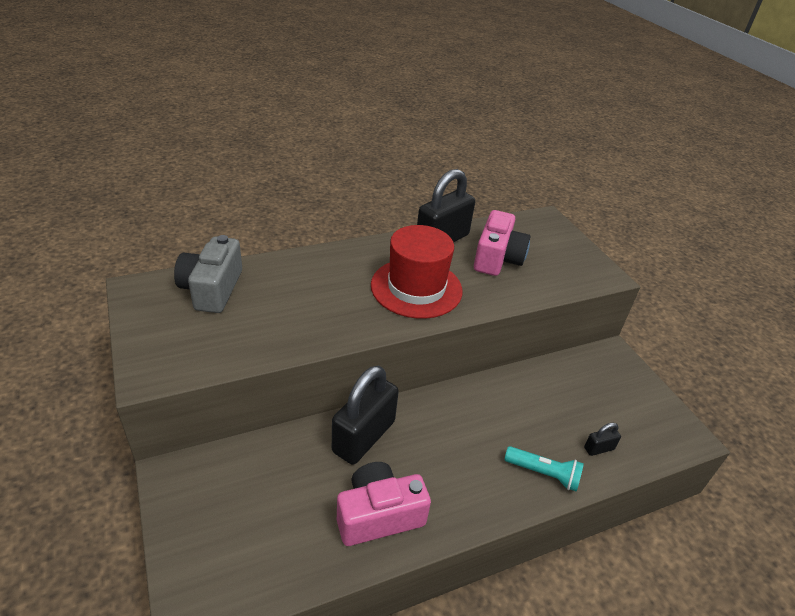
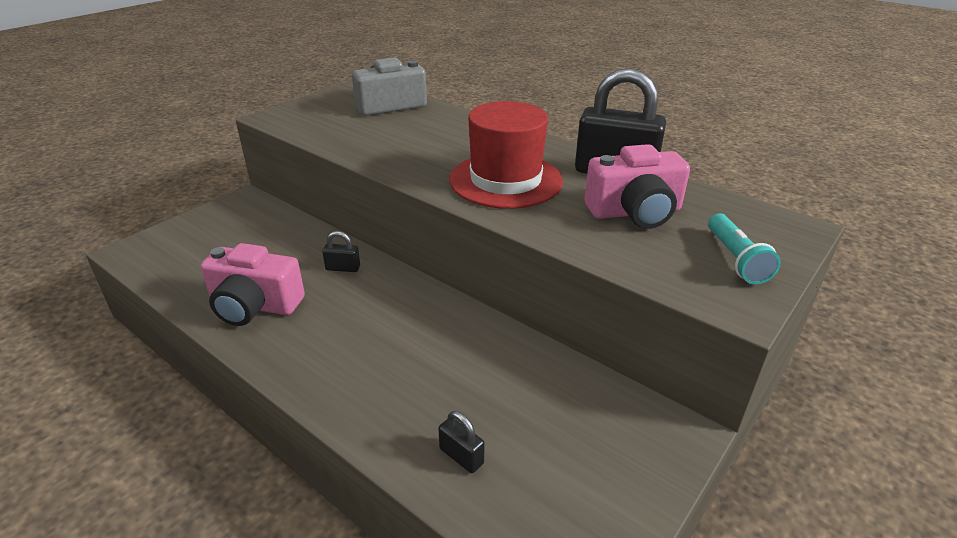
camera: 65 degrees right, 5 degrees down
black padlock [332,366,399,465] -> black padlock [322,231,360,272], size x0.43
pink camera [337,462,431,546] -> pink camera turned 150 degrees clockwise [201,243,305,326]
turquoise flashlight [504,446,584,492] -> turquoise flashlight moved to [708,214,781,284]

